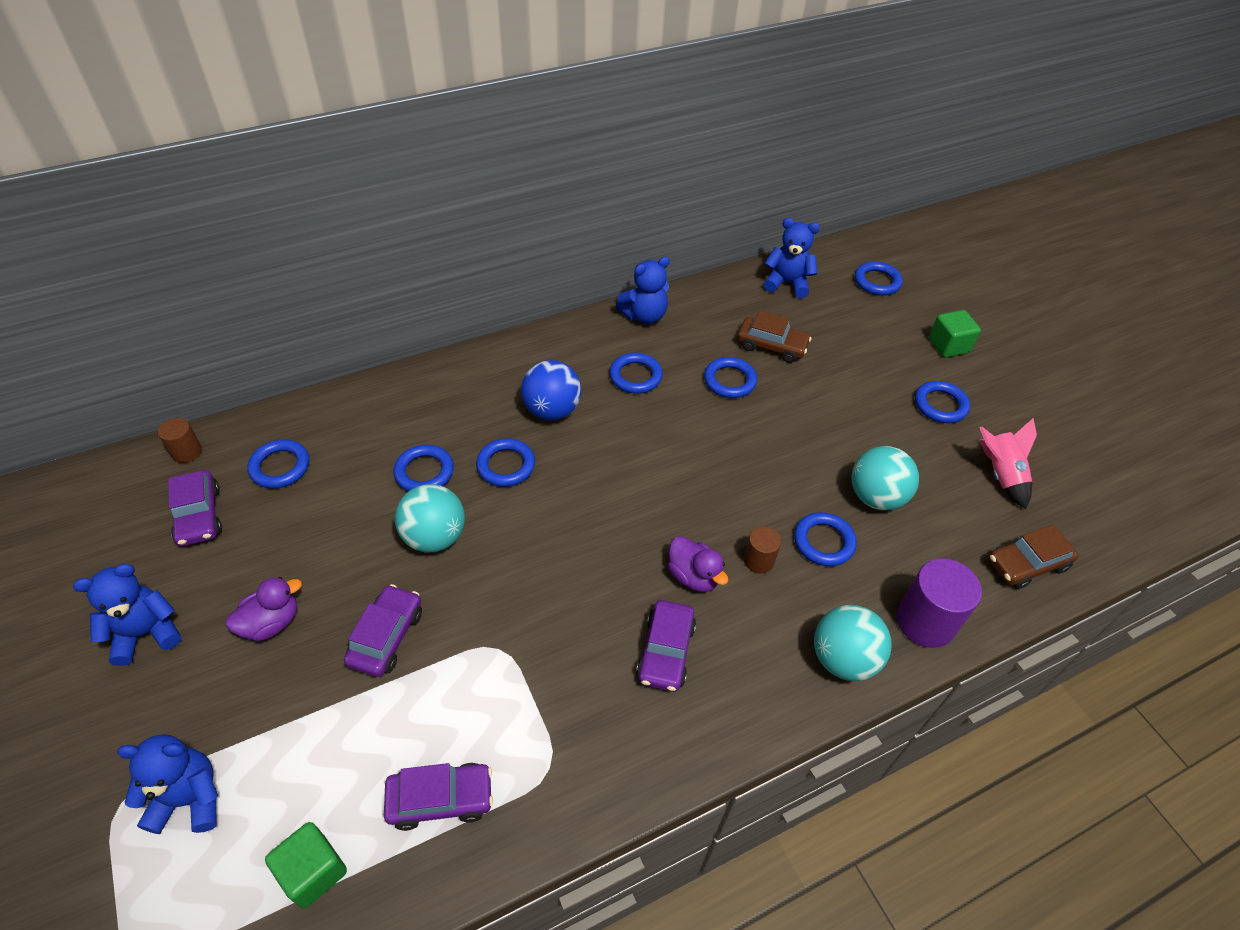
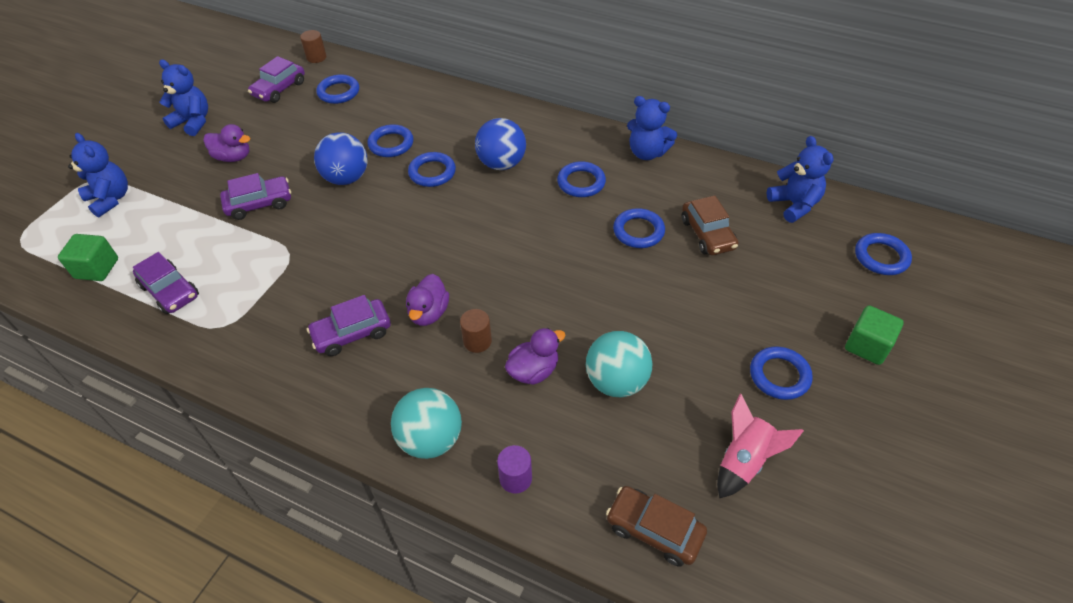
camera: 55 degrees right, 0 degrees up
turquoise ball [395,484,465,553] -> blue ball [314,132,368,185]
blue ring [794,512,857,566] -> purple duck [505,328,565,385]
purple cylinder [896,558,982,648] -> purple cylinder [497,445,532,494], size x0.55

